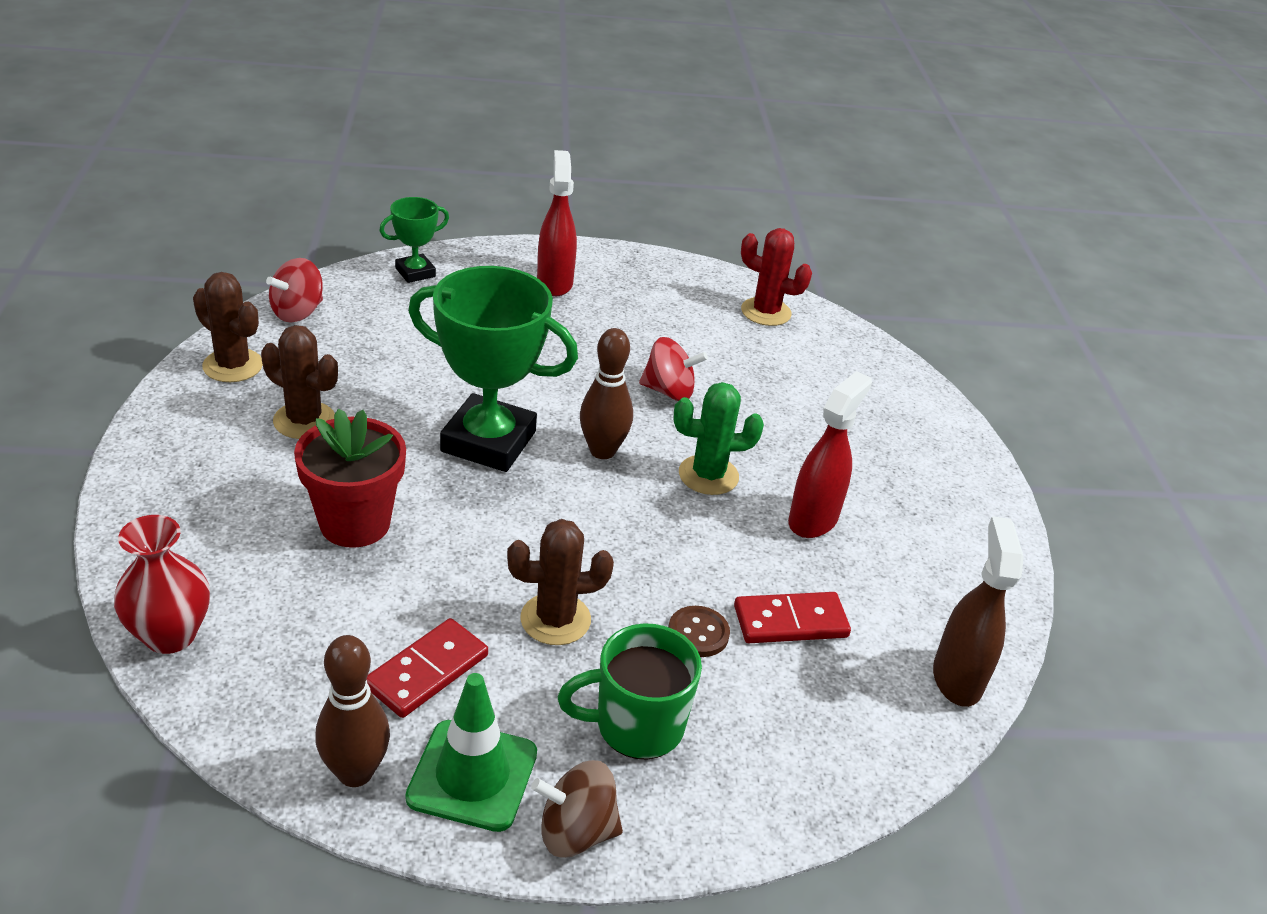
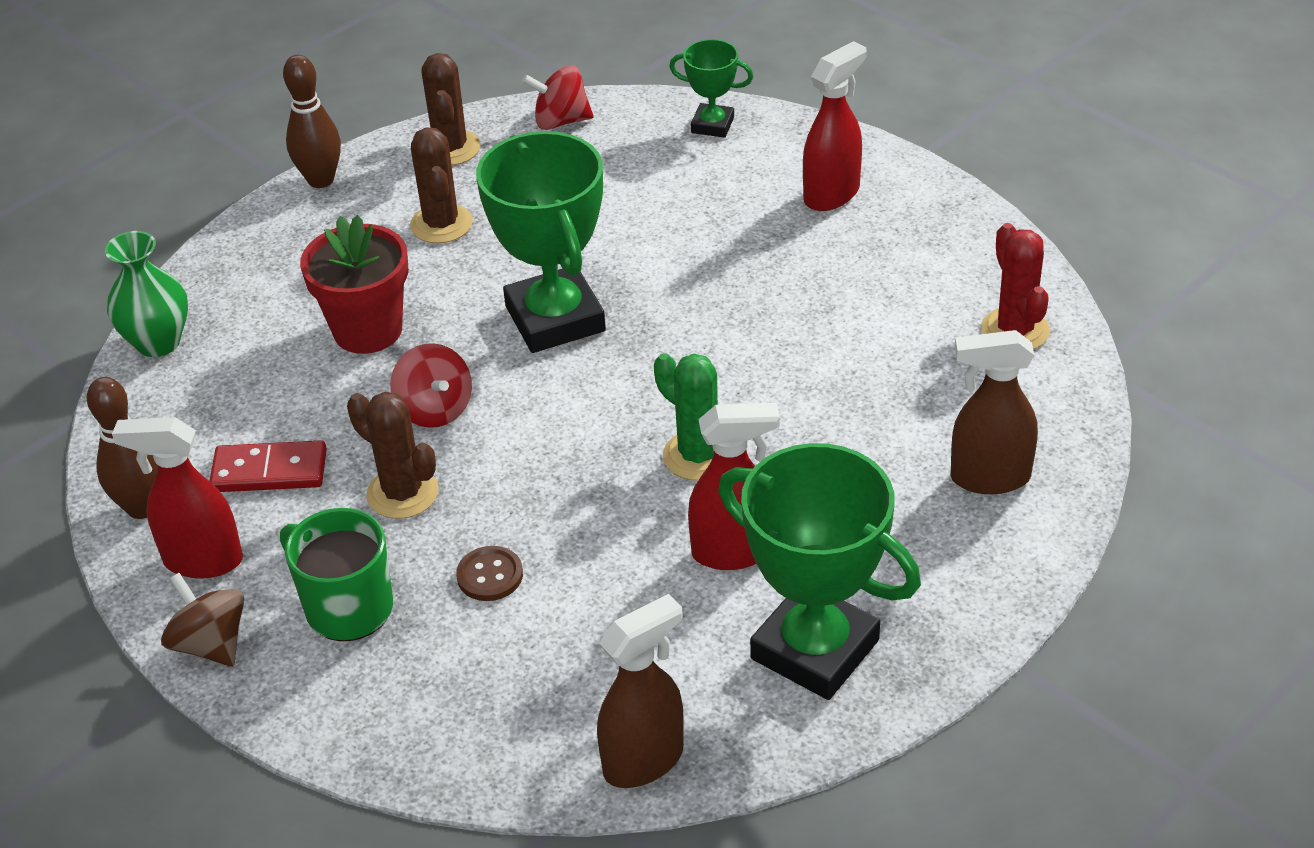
camera: 55 degrees right, 5 degrees up
red vase [114,515,210,654] -> green vase [105,231,188,357]
green traffic cone [405,673,537,832] -> red spray bottle [112,417,243,578]
brown bowling pin [580,328,633,459] -> brown bowling pin moved to [283,55,341,188]
red spinning top [639,337,708,401] -> red spinning top moved to [390,343,472,428]
red domino [734,592,851,643] -> none
none -> green trophy [719,443,921,700]
none -> brown spray bottle [950,330,1038,494]

